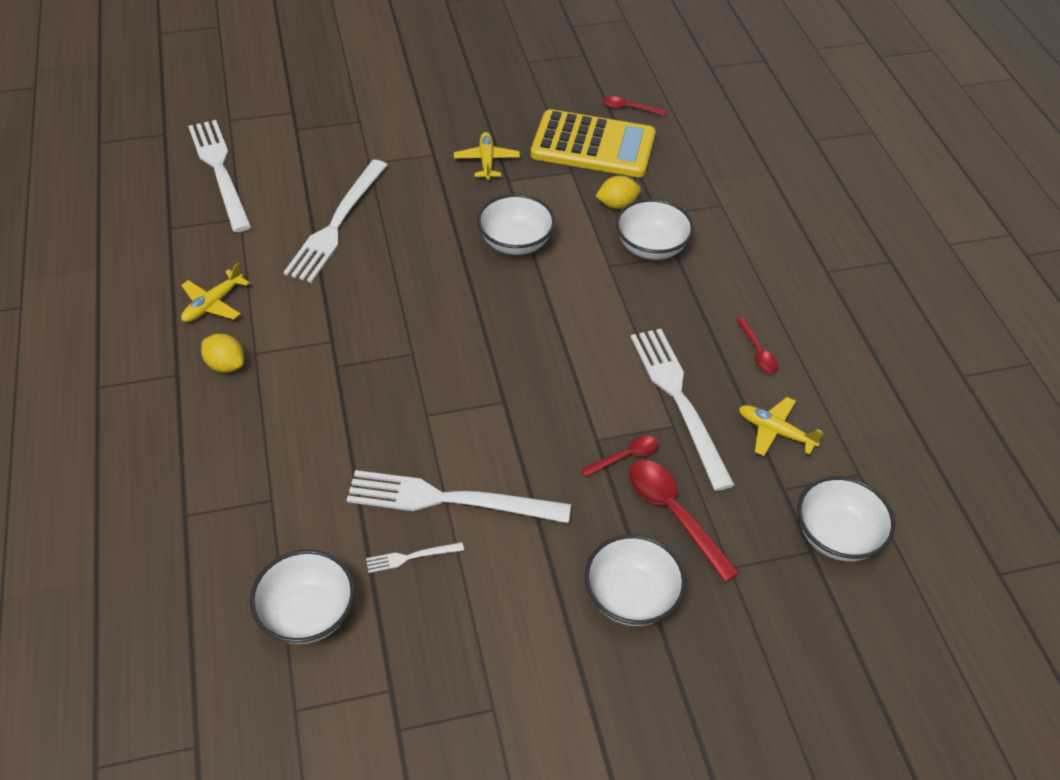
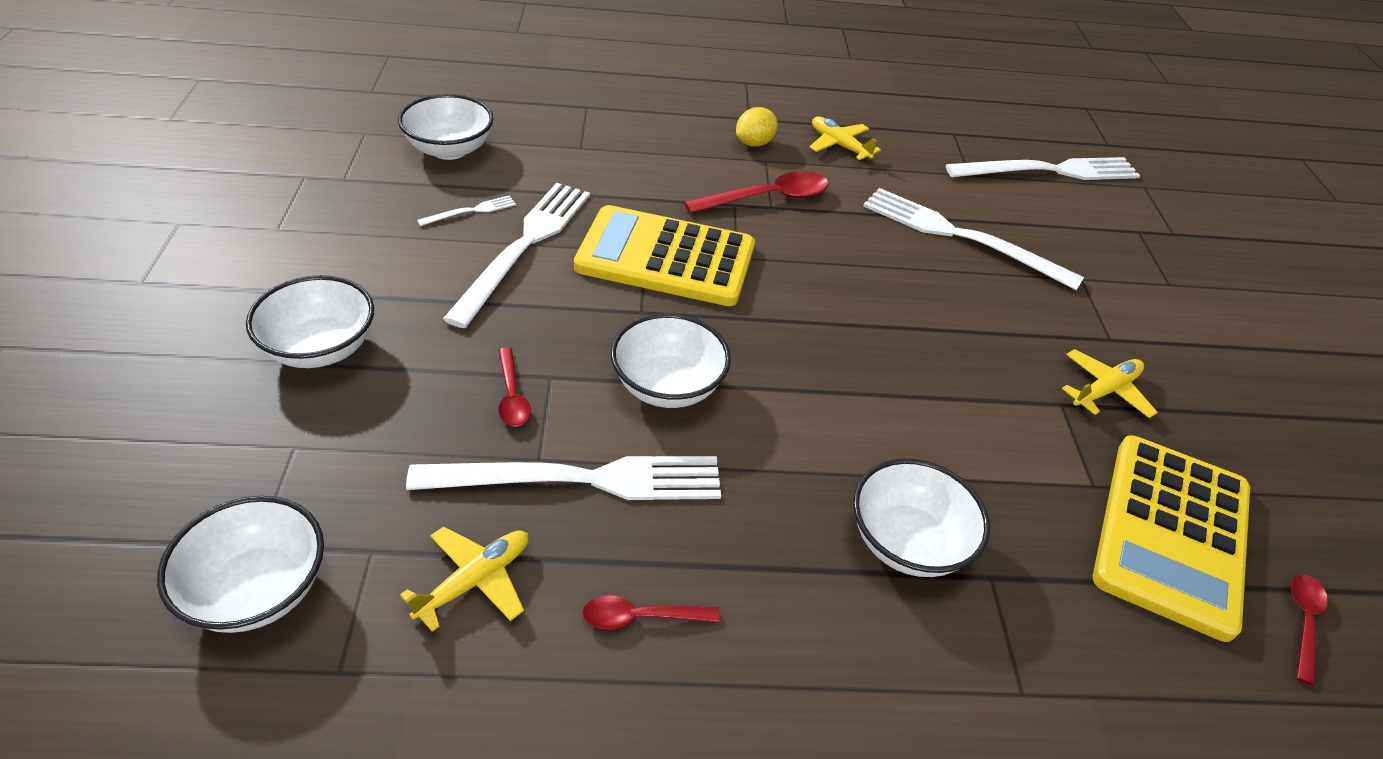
camera: 100 degrees right, 5 degrees down
white fork [366,542,464,573] -> white fork turned 60 degrees clockwise [417,195,516,226]
yellow plane [454,132,520,180] -> yellow plane turned 45 degrees counterclockwise [1062,349,1158,418]
white bowl [477,194,556,255] -> white bowl moved to [611,313,731,408]
yellow lemon [596,176,641,209] -> none
red spoon [629,460,740,582] -> red spoon moved to [684,171,829,214]
none -> yellow calculator [574,205,755,306]

